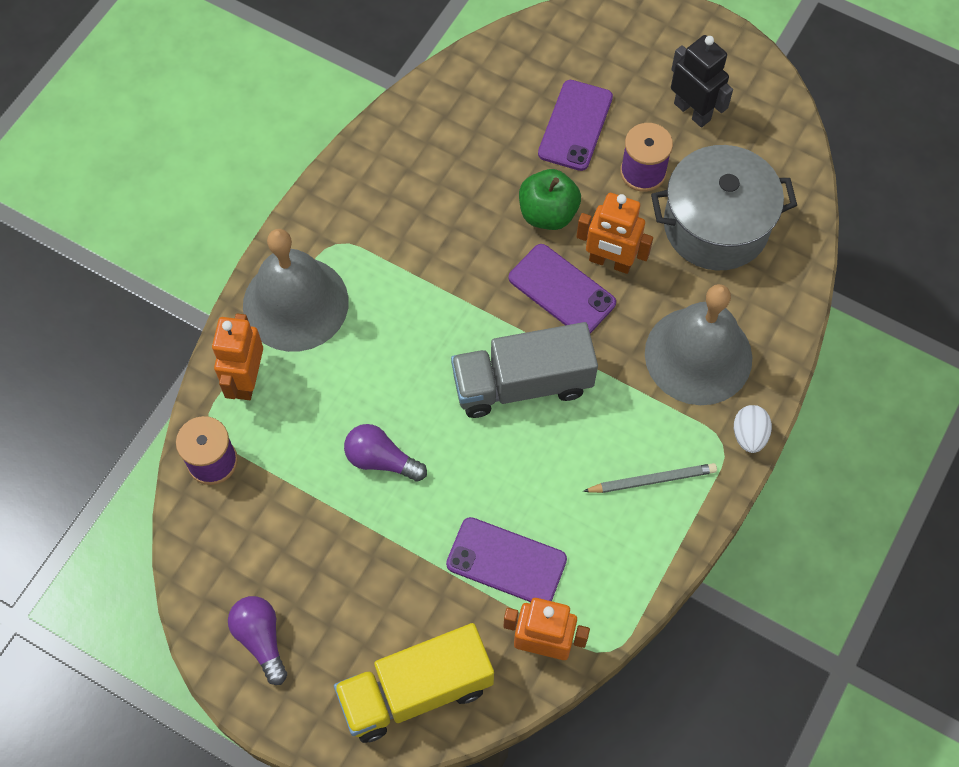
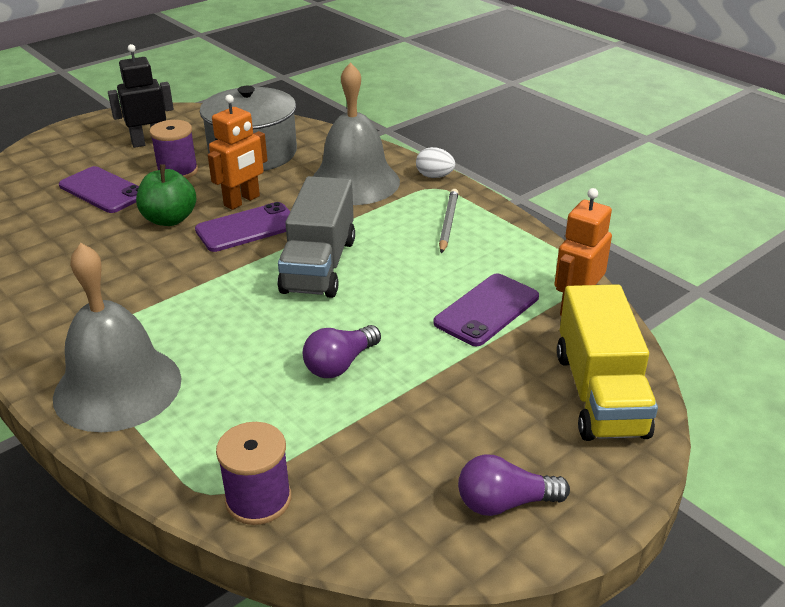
camera: 70 degrees left, 30 degrees down
orange robot [212,313,263,400] -> none

